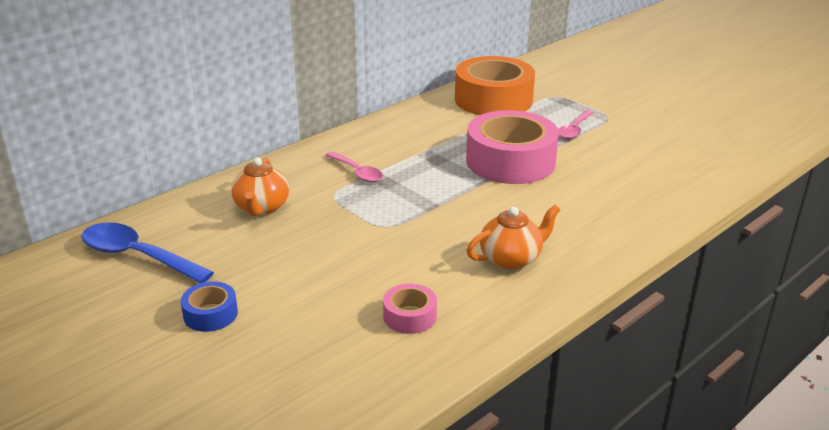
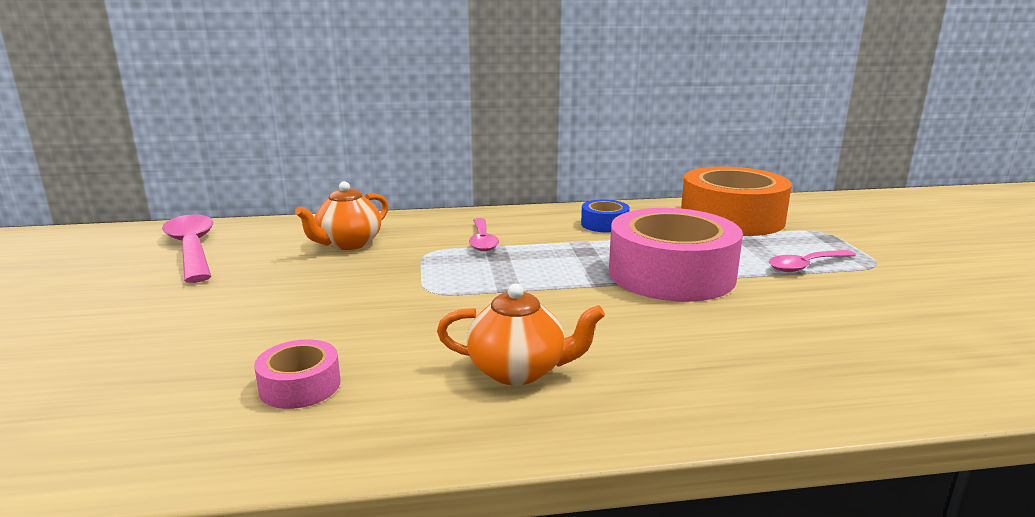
camera: 35 degrees right, 10 degrees down
blue spoon [81,222,214,283] -> pink spoon [162,214,213,283]
blue tape [181,282,238,332] -> blue tape moved to [581,200,630,233]

